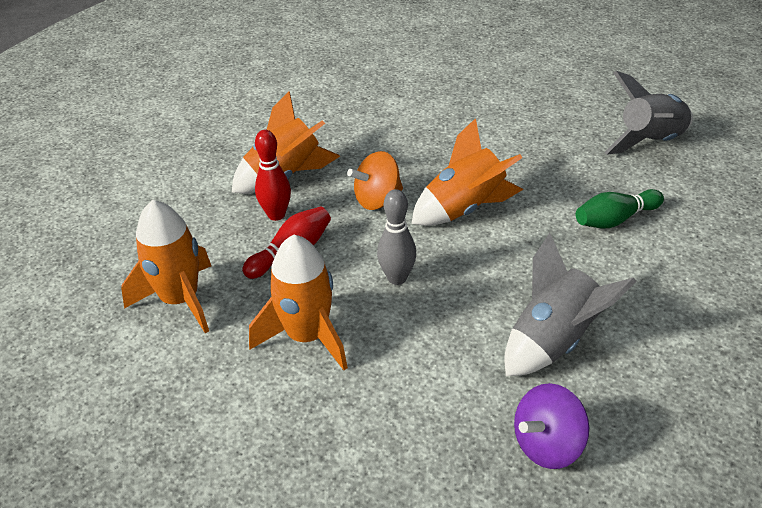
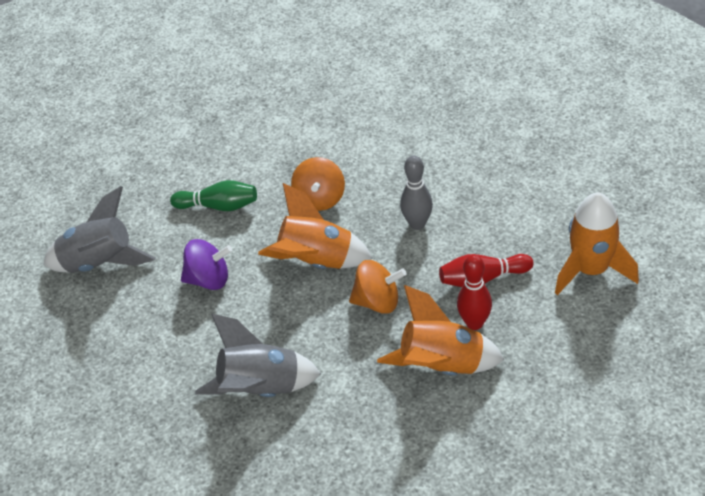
camera: 145 degrees left, 5 degrees up
orange rocket [249,235,348,370] -> none
grey rocket [504,233,637,376] -> grey rocket moved to [195,314,321,397]
purple spinning top [514,383,589,469] -> purple spinning top moved to [181,239,232,290]
none -> orange spinning top [291,157,345,211]

